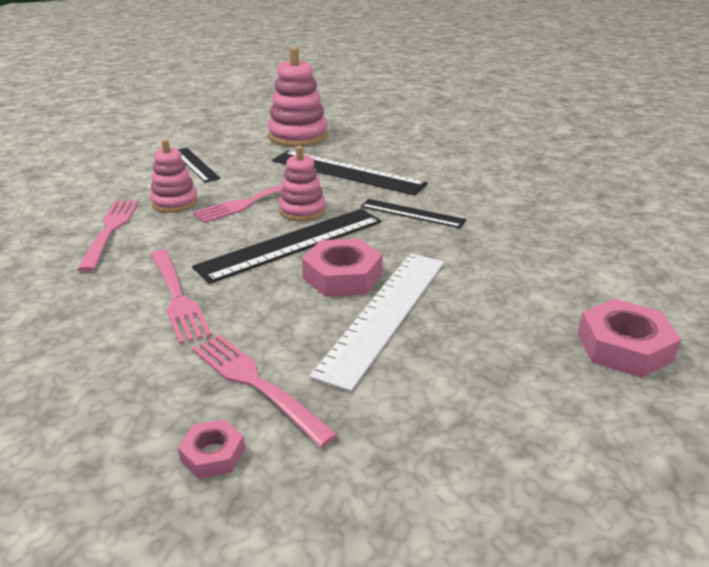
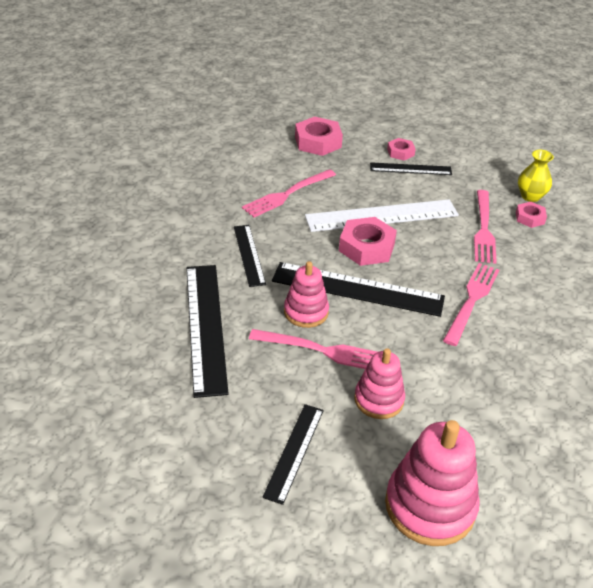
camera: 130 degrees left, 10 degrees up
pink fork [77,200,139,272] -> pink fork moved to [242,169,336,218]
pink stacking toy [267,46,328,147] -> pink stacking toy moved to [385,420,480,546]
none -> black ruler [370,162,452,175]
none -> pink nut [387,138,416,160]
none -> yellow vase [518,150,554,202]

